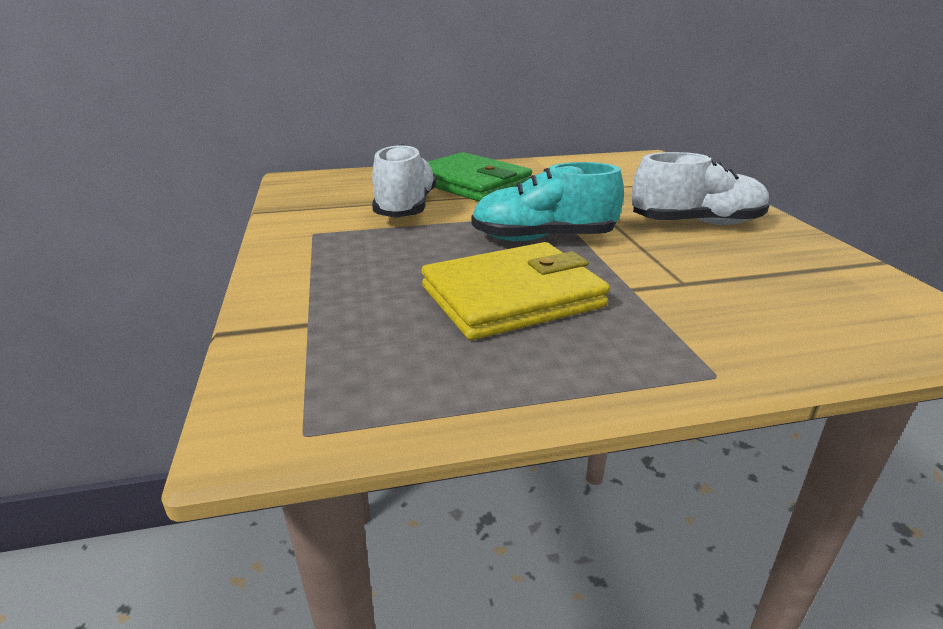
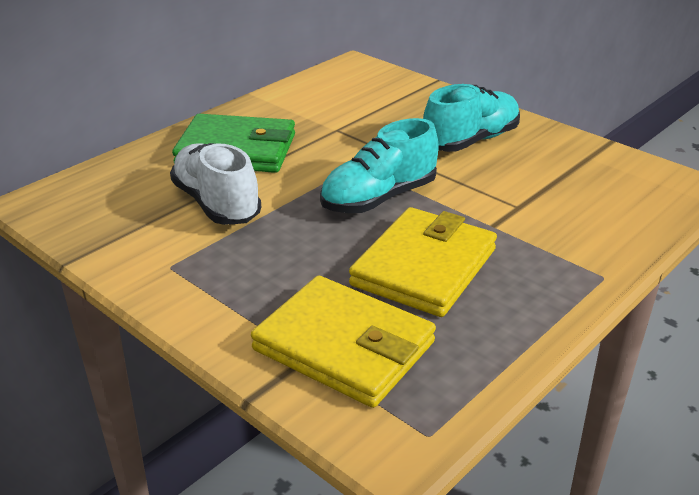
camera: 35 degrees left, 5 degrees up
white shoe [631,152,770,225] -> turquoise shoe [423,84,520,152]
none -> yellow wallet [251,276,436,408]

